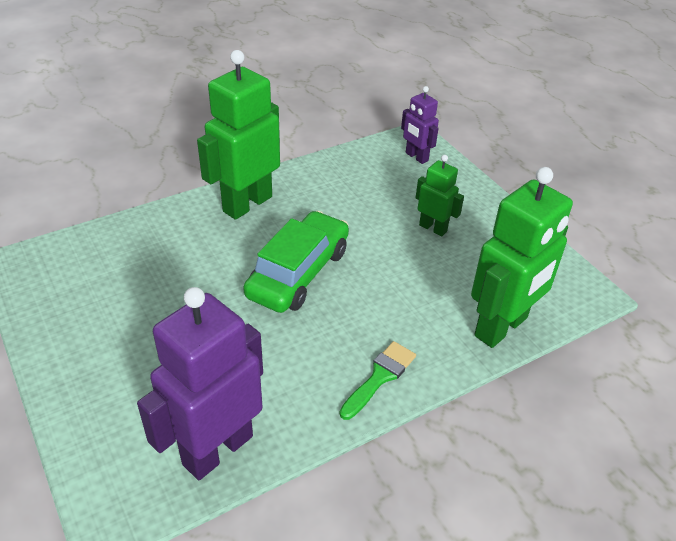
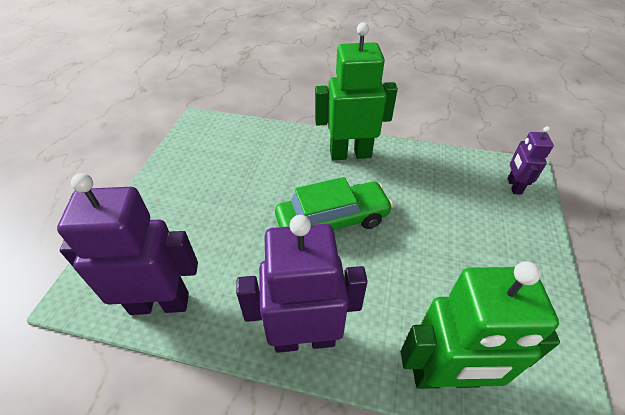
camera: 45 degrees right, 5 degrees up
green brush [339,341,416,420] -> purple robot [236,215,368,353]
green robot [416,155,464,236] -> none

